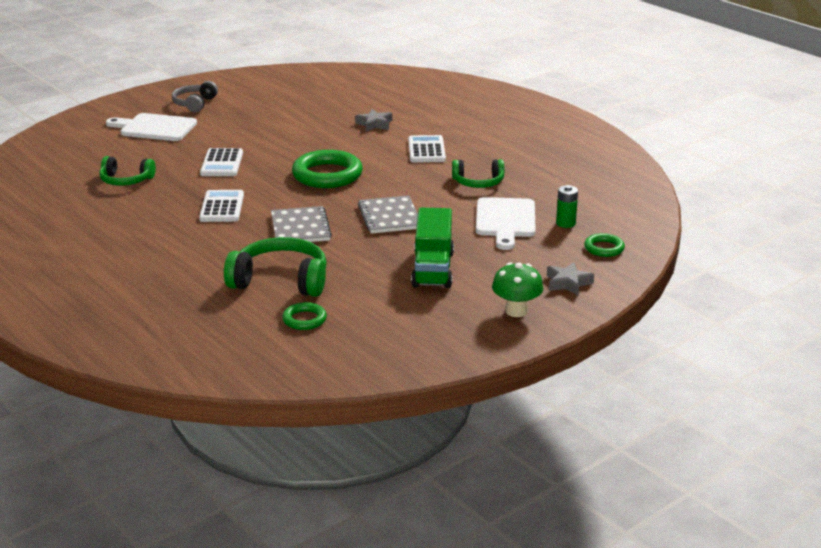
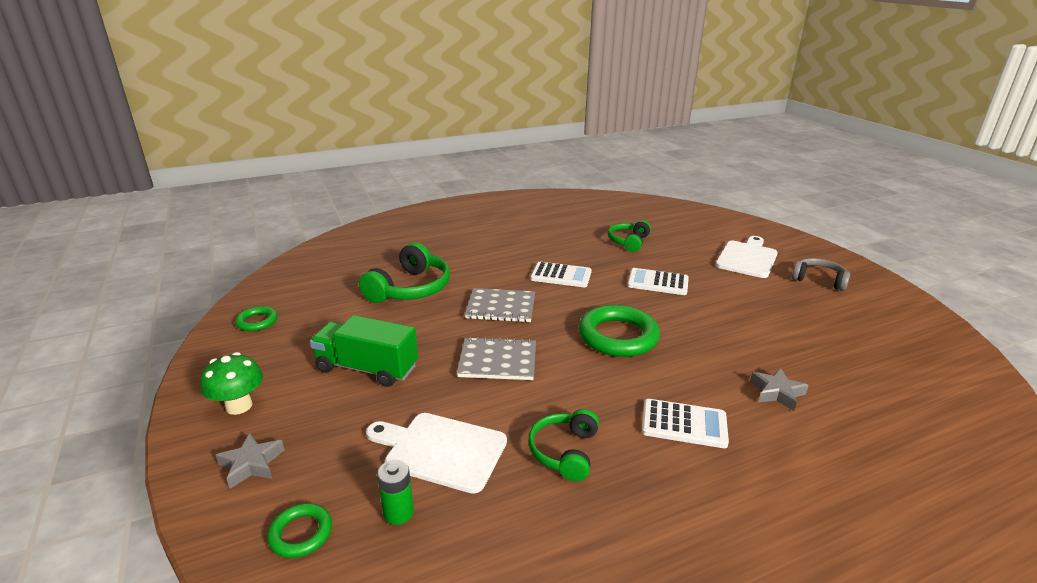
camera: 105 degrees right, 0 degrees up
green ring [282,302,327,330] -> green ring moved to [235,306,278,331]

